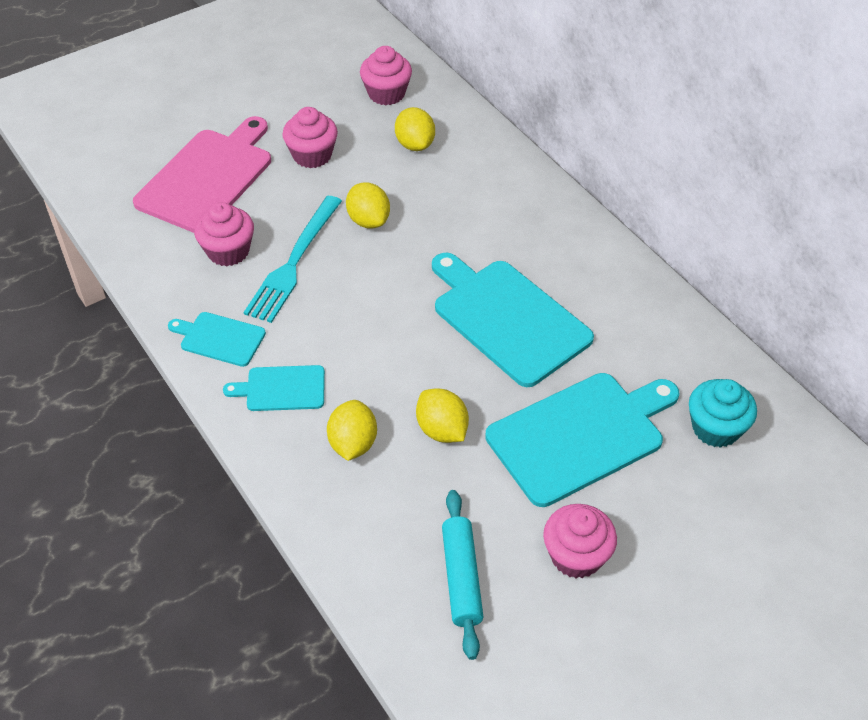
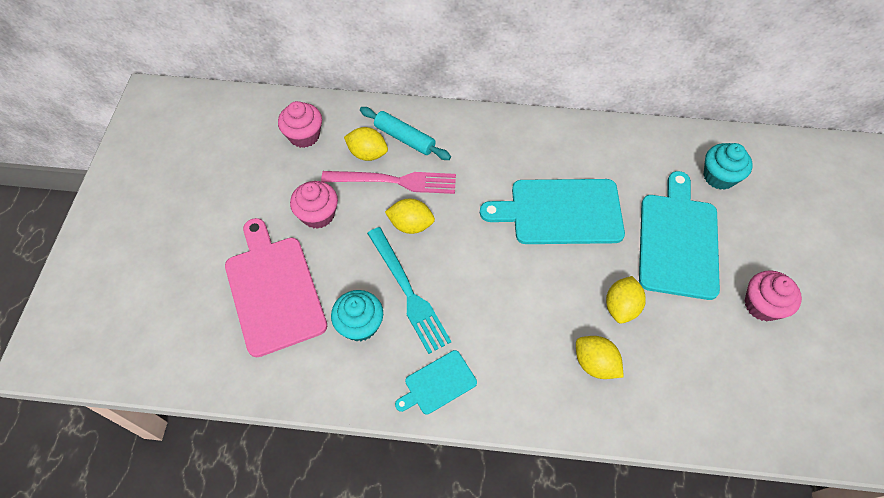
camera: 50 degrees left, 10 degrees up
pink cupcake [194,202,254,266] -> turquoise cupcake [331,290,383,342]
turquoise cutting board [223,365,325,411] -> none
yellow lemon [416,388,469,443] -> yellow lemon turned 75 degrees counterclockwise [606,276,646,324]
turquoise rolling pin [442,490,483,660] -> turquoise rolling pin moved to [360,107,451,160]
none -> pink fork [321,171,456,194]

